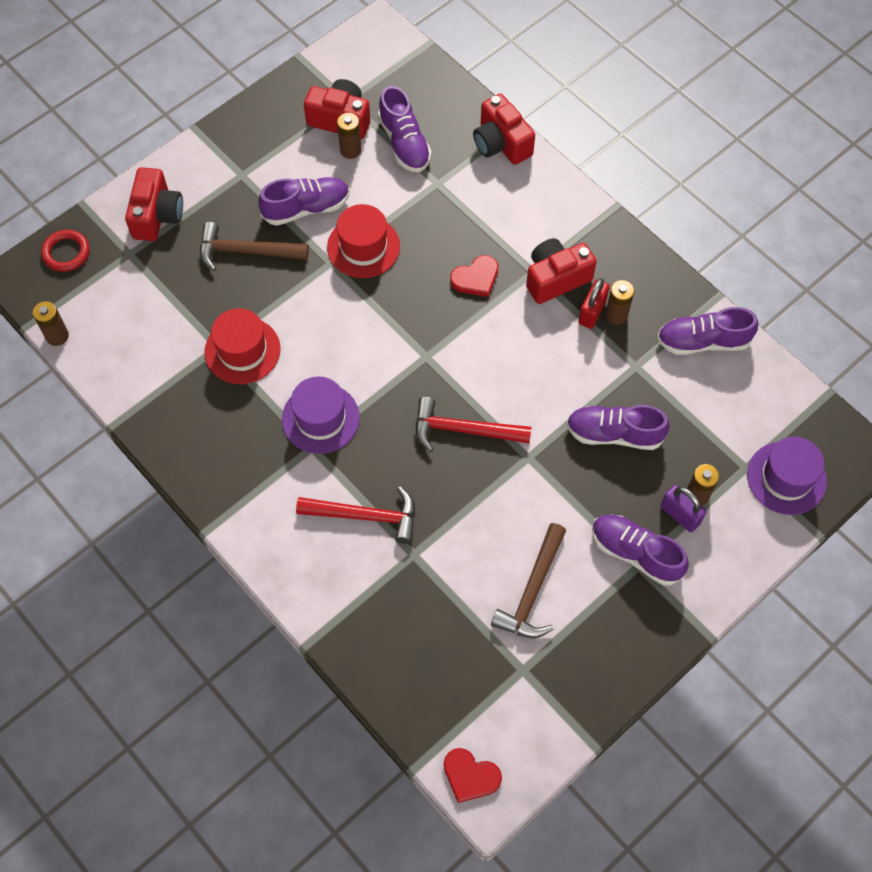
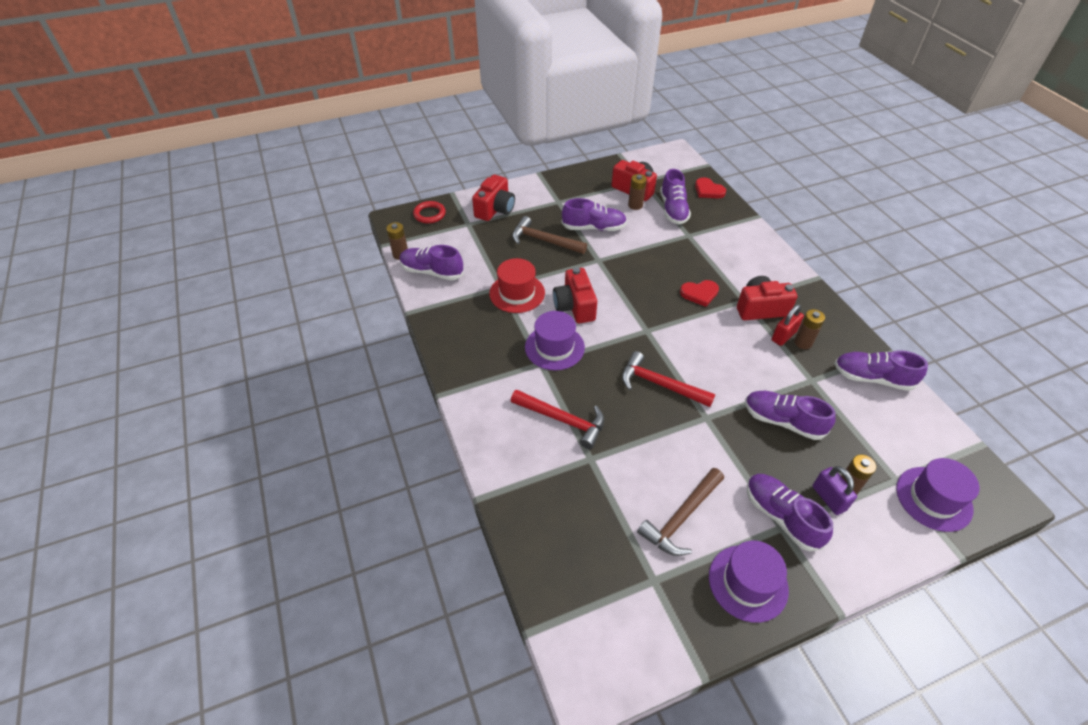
camera: 20 degrees right, 15 degrees down
red hat [327,204,400,278] -> none
red heart [444,748,502,803] -> red heart moved to [695,177,726,198]
red camera [473,94,535,165] -> red camera moved to [553,267,597,324]
none -> purple shoe [399,245,464,280]
none -> purple hat [709,541,789,623]

